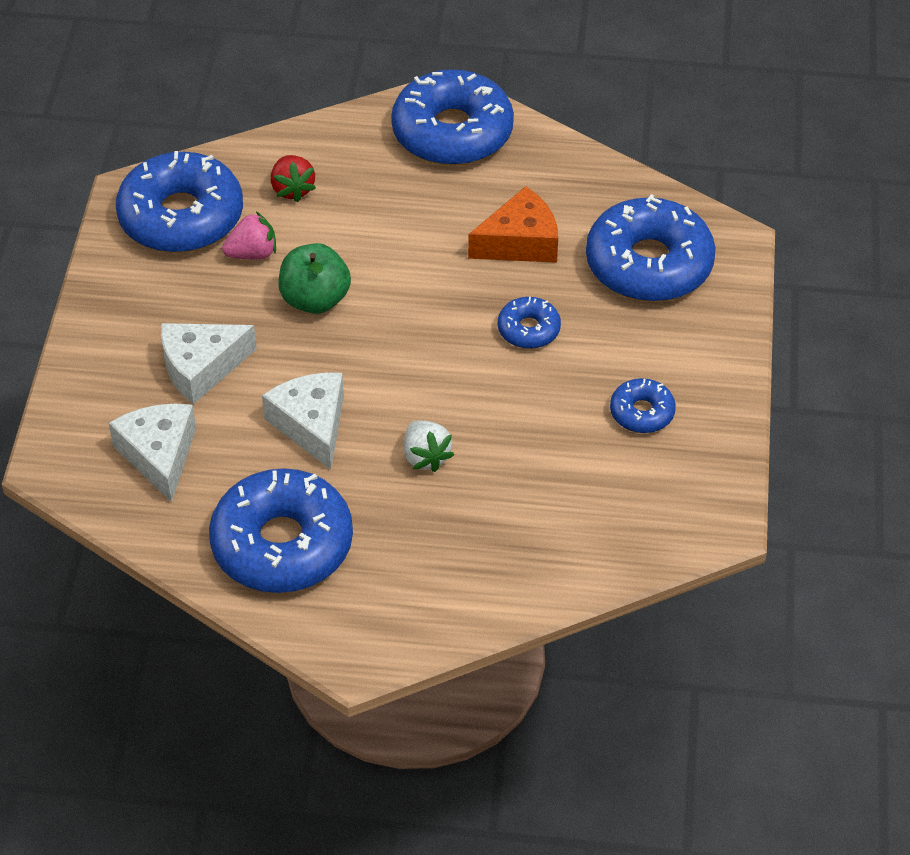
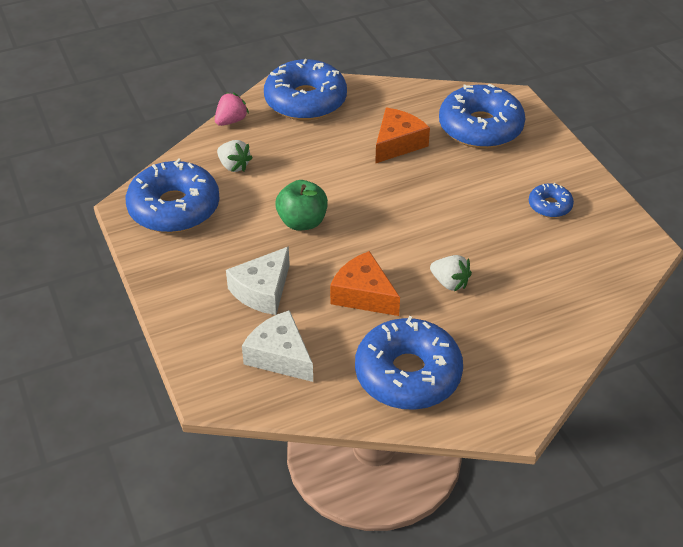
camera: 30 degrees left, 5 degrees down
pink strawberry [222,212,276,259] -> pink strawberry moved to [215,92,249,126]
white cheese [262,373,344,470] -> orange cheese [330,251,400,316]
red strawberry [271,155,316,202] -> white strawberry [217,140,252,172]
blue donut [498,297,561,349] -> none

